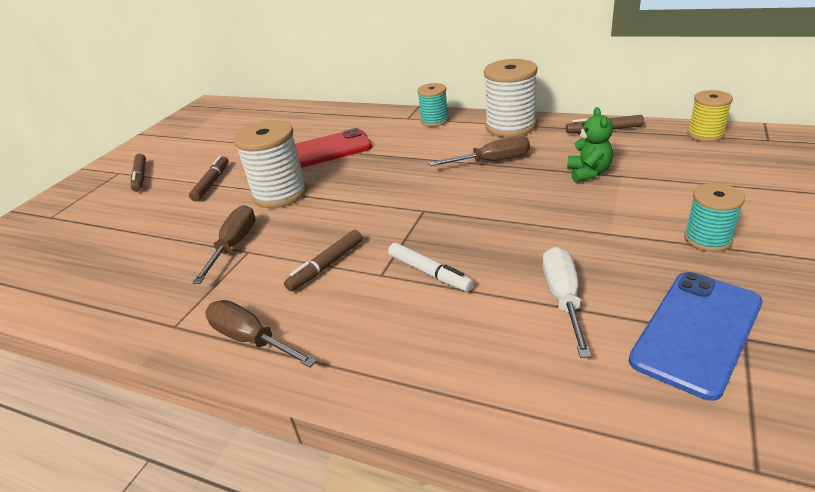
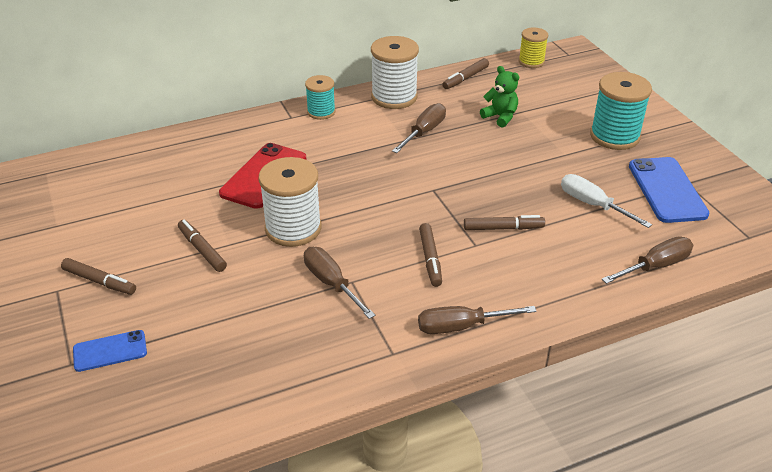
camera: 50 degrees left, 5 degrees up
white marker [388,243,474,292] -> brown marker [464,215,545,230]
turquoise spool [684,183,745,252] -> turquoise spool [590,72,652,150], size x1.67
none -> blue phone [73,330,147,372]
none -> brown screwdriver [602,236,693,284]

